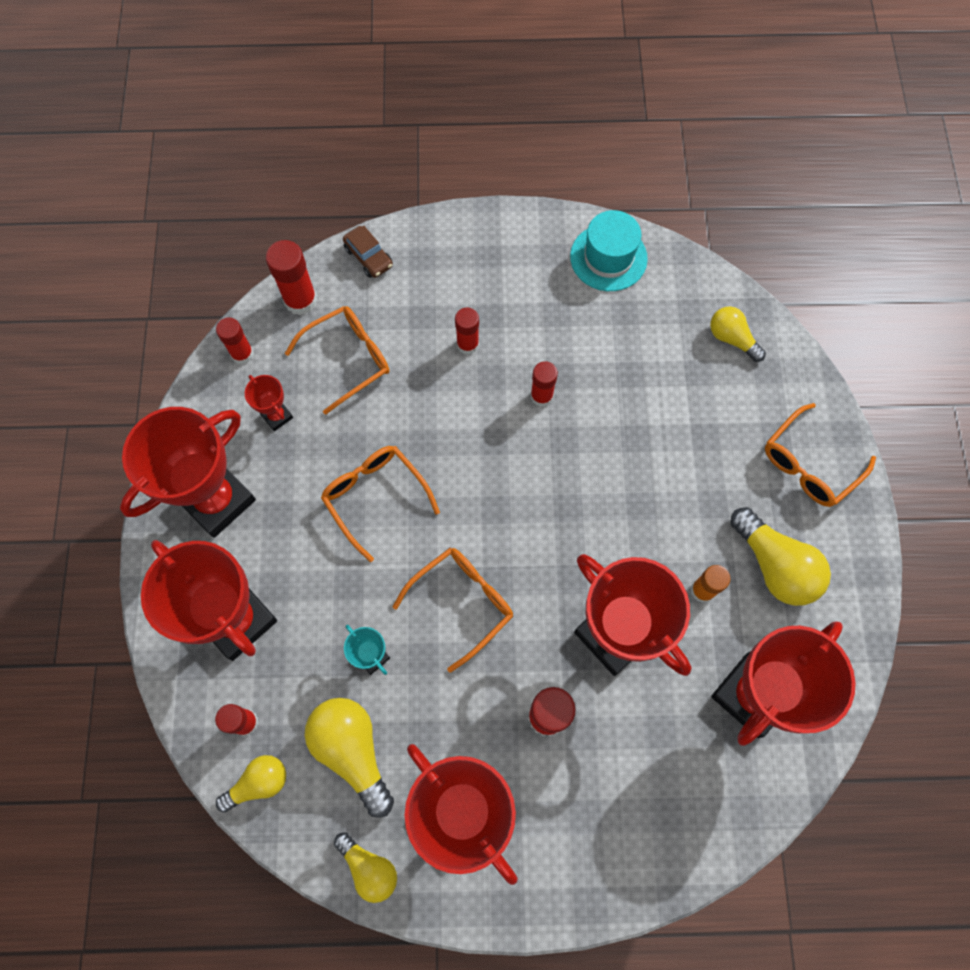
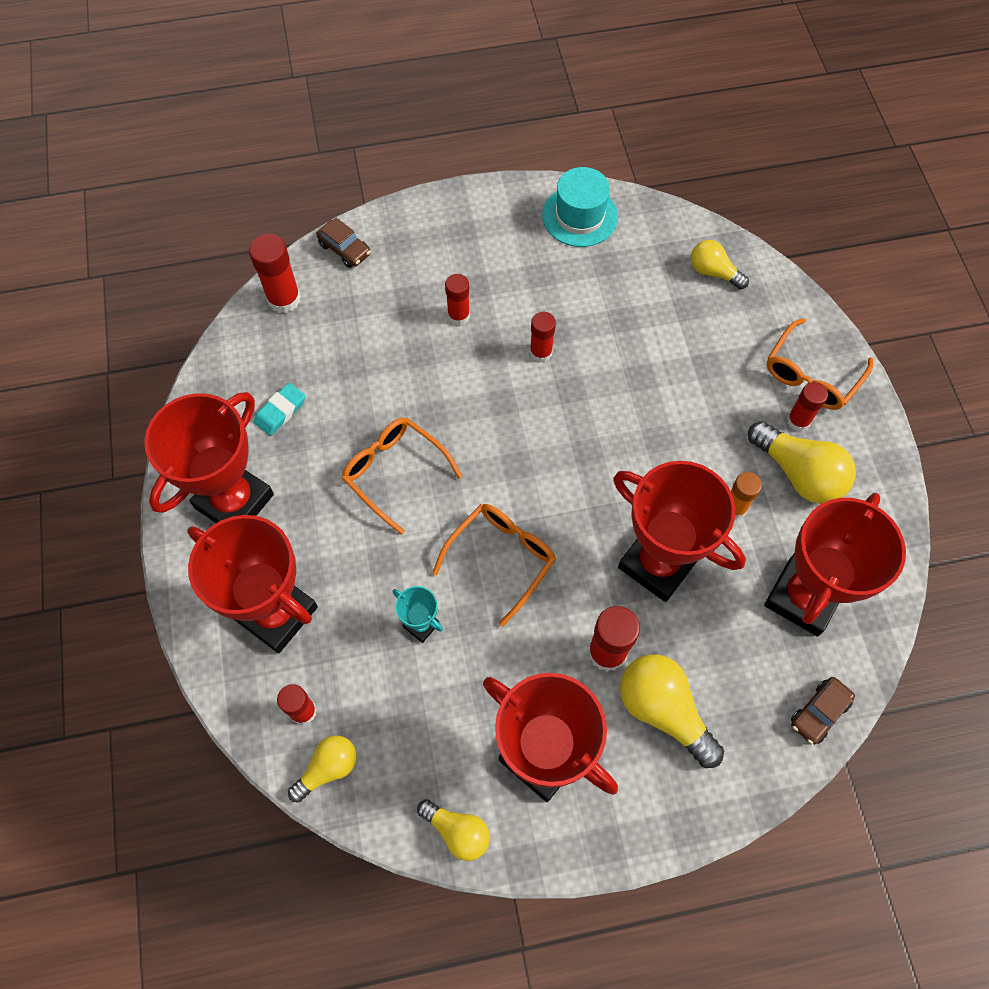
camera: 10 degrees left, 5 degrees down
red glue stick [216,317,254,364] -> red glue stick moved to [787,382,828,431]
red trophy [245,375,293,431] -> turquoise eraser [254,383,306,436]
orange glasses [285,306,389,415] -> none
yellow light bulb [305,698,394,818] -> yellow light bulb moved to [620,654,724,768]
none -> brown car [791,677,855,745]

